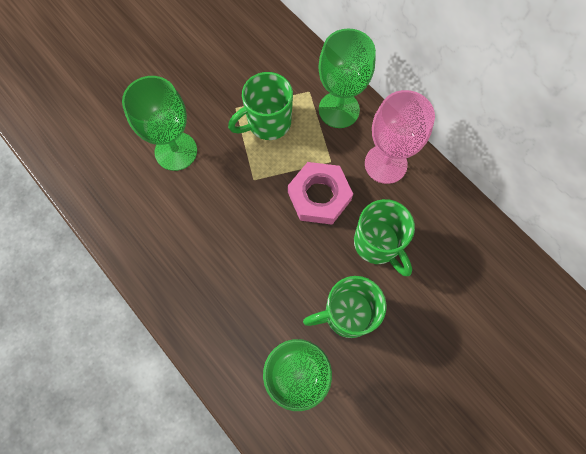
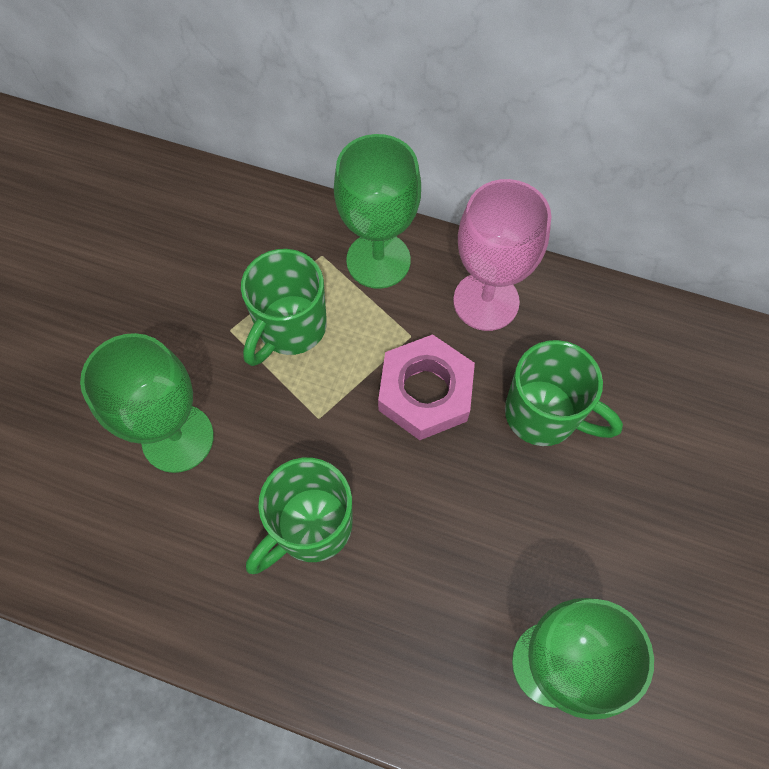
camera: 30 degrees left, 5 degrees down
green mug [303,276,386,338] -> green mug moved to [246,458,352,574]

